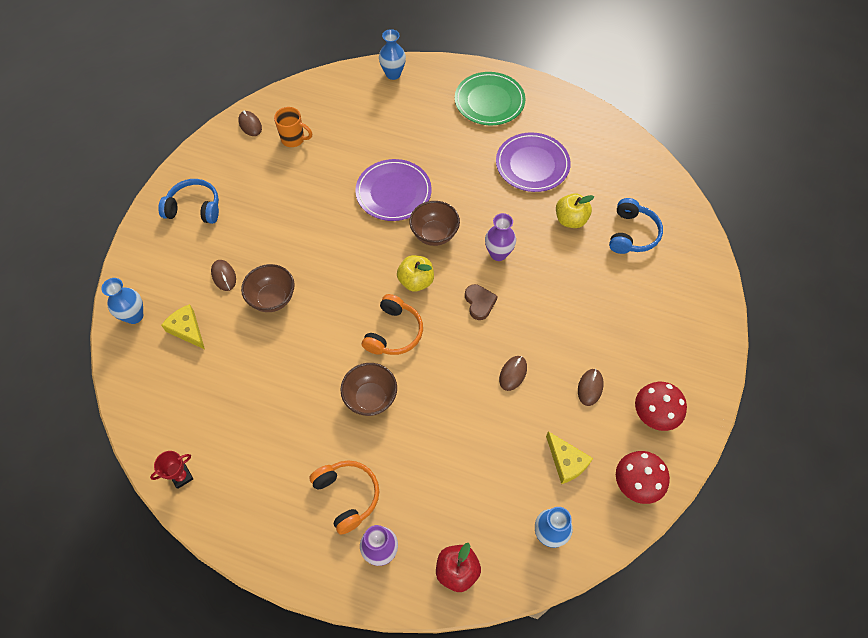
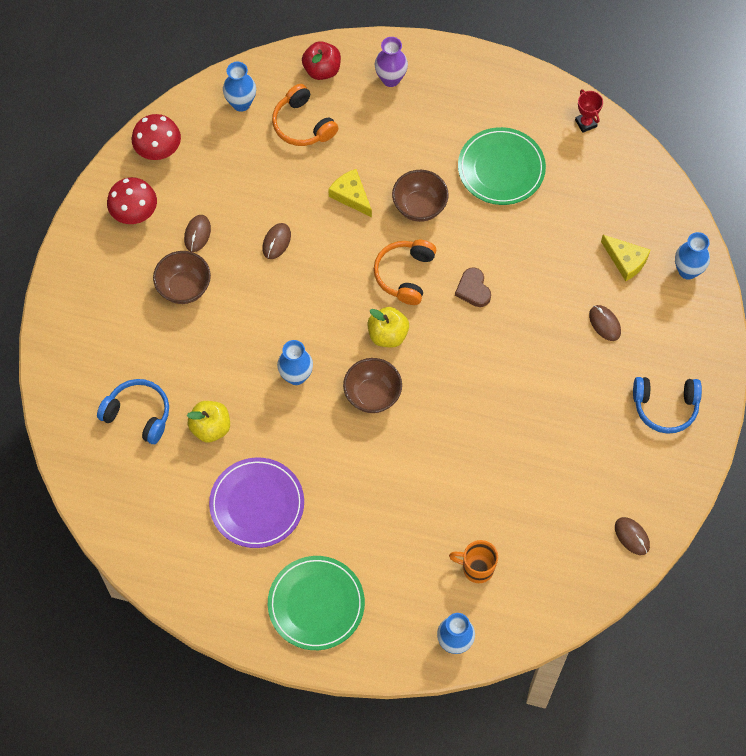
camera: 175 degrees right, 5 degrees up
red trophy [150,451,193,489] -> red trophy turned 75 degrees counterclockwise [575,89,603,133]
brown bowl [241,264,295,312] -> brown bowl moved to [153,251,211,304]
orange mug [274,107,312,147] -> orange mug moved to [449,540,498,583]
orange headphones [309,461,379,535] -> orange headphones moved to [272,84,338,146]
purple plate [355,159,432,221] -> none
brown heart [465,284,498,320] -> brown heart moved to [455,267,491,307]
purple vase [485,213,516,261] -> blue vase [277,340,313,385]
yellow cheese [546,431,593,484] -> yellow cheese moved to [328,169,372,217]
blue headphones [609,198,663,254] -> blue headphones turned 105 degrees clockwise [97,379,169,444]
none -> green plate [458,127,546,205]

